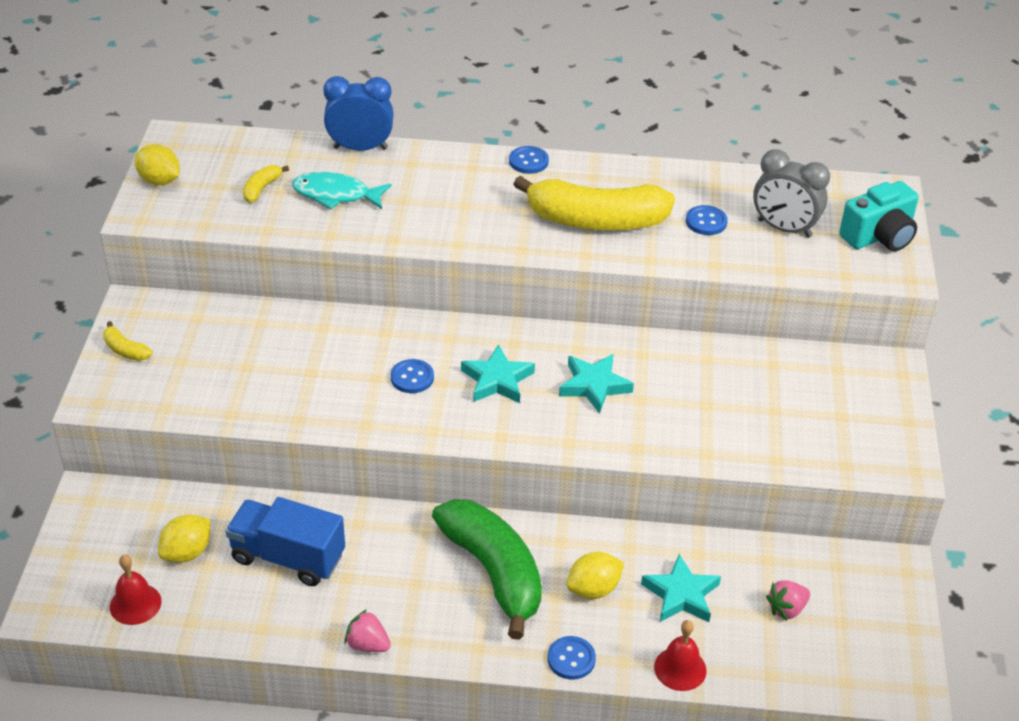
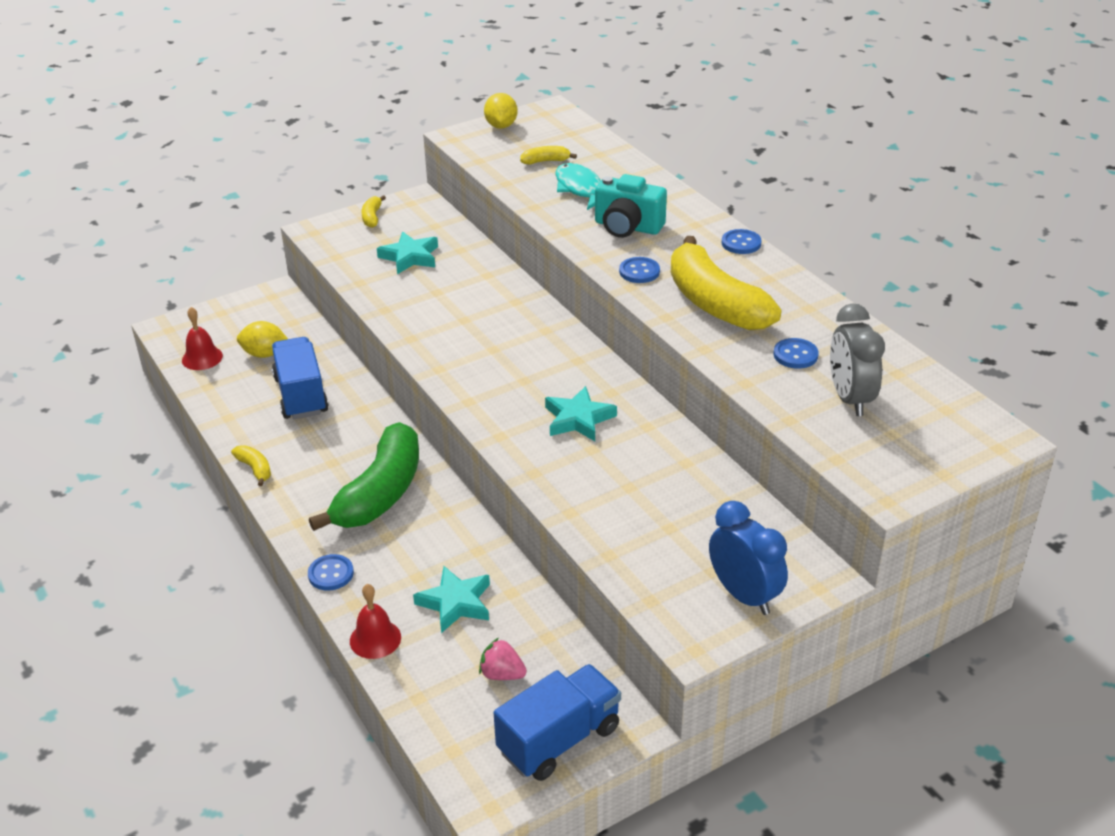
camera: 55 degrees right, 5 degrees down
blue clock [323,76,394,151] -> blue clock moved to [709,501,788,615]
pink strawberry [344,610,391,652] -> yellow banana [231,445,271,486]
blue button [391,359,434,393] -> blue button moved to [619,257,660,283]
turquoise star [461,344,535,403] -> turquoise star moved to [377,232,438,274]
yellow lemon [566,552,624,599] -> none
turquoise camera [839,181,919,251] -> turquoise camera moved to [595,174,667,238]
none -> blue truck [494,664,621,781]

